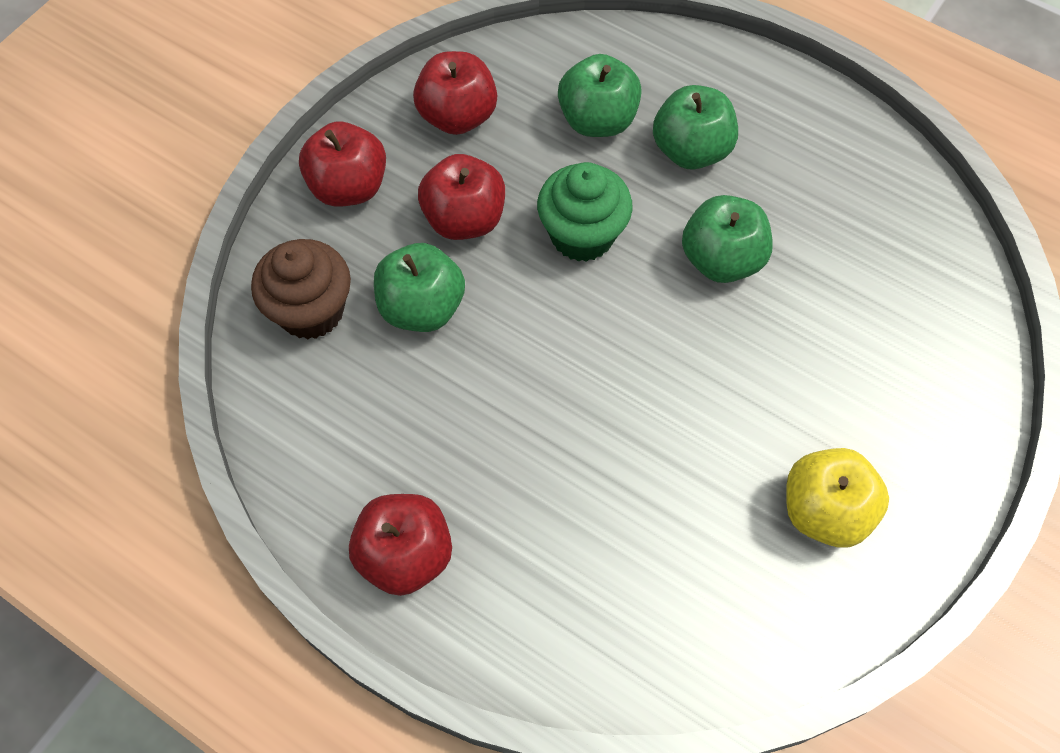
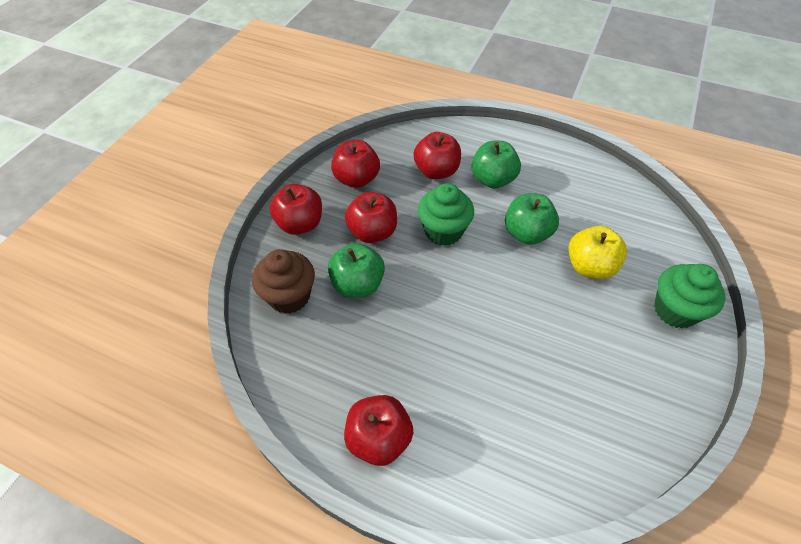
camera: 10 degrees left, 10 degrees down
green apple [558,54,642,137] -> red apple [413,132,461,179]
yellow apple [786,448,889,548] -> yellow apple moved to [568,226,627,279]
none -> green cupcake [654,264,725,328]

